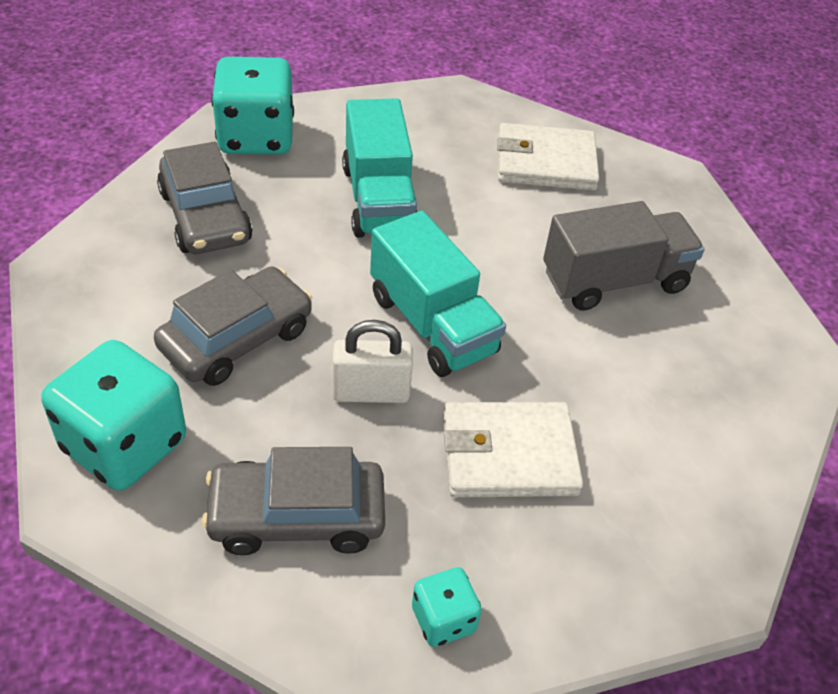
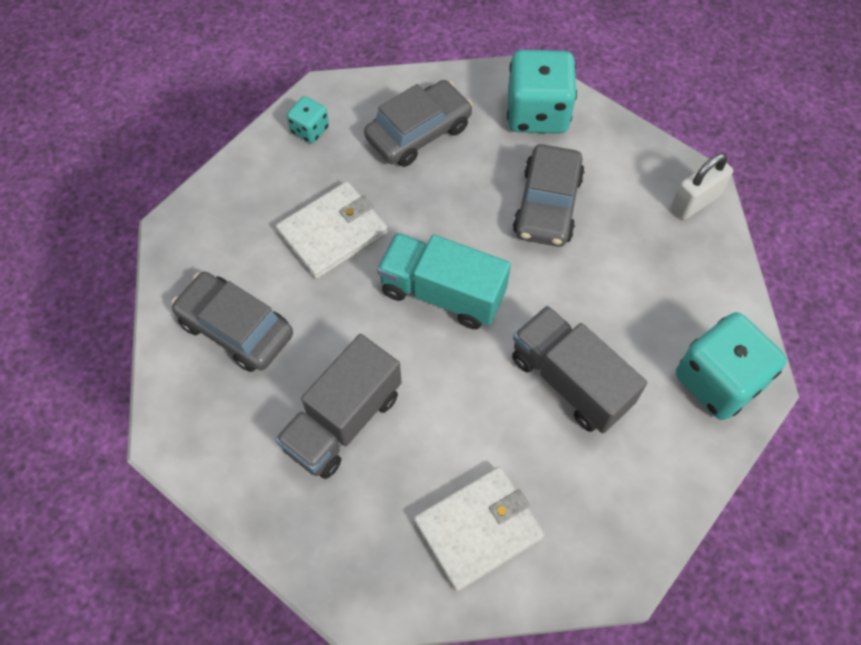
camera: 150 degrees right, 15 degrees up
grey car [157,142,252,254] -> grey car moved to [171,272,293,372]
white padlock [333,320,413,403] -> white padlock moved to [671,153,733,220]
turquoise truck [342,98,417,238] -> grey truck [512,306,647,434]

